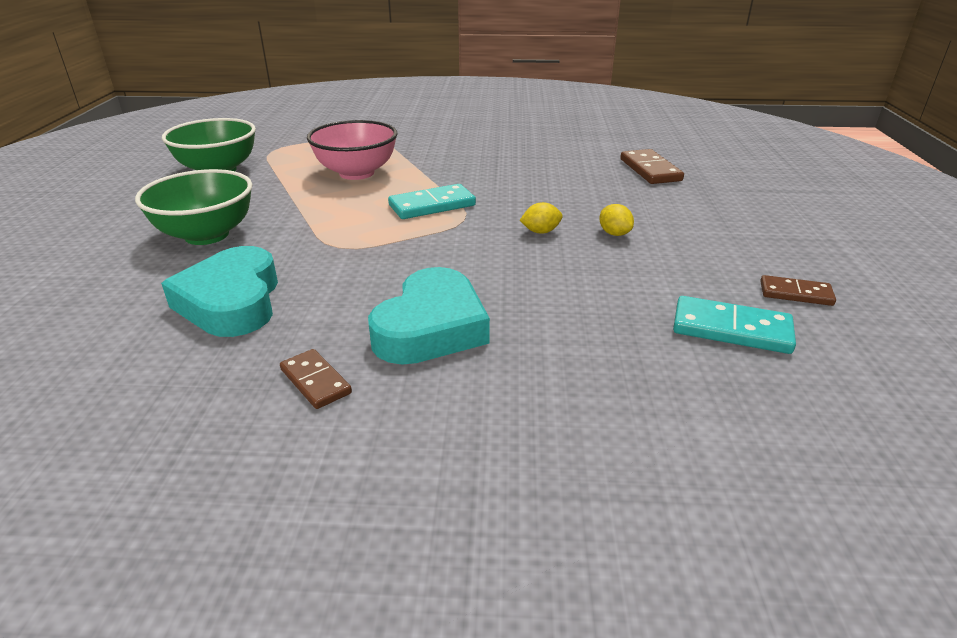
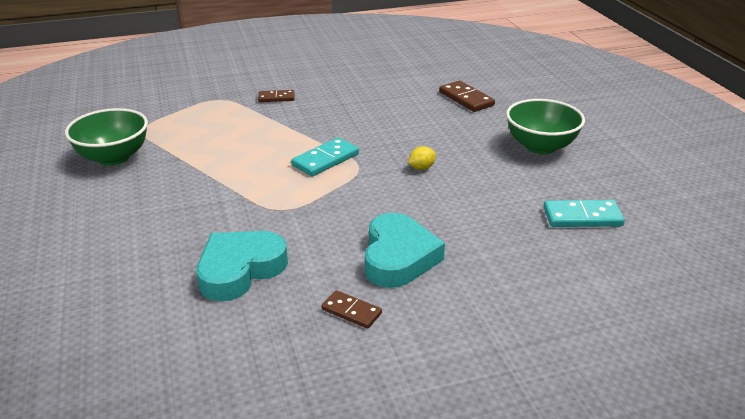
camera: 20 degrees left, 0 degrees up
green bowl [135,169,252,245] -> green bowl moved to [506,99,585,154]
turquoise heart [161,246,278,337] -> turquoise heart turned 75 degrees clockwise [197,231,288,302]
pink bowl [307,120,397,180] -> none
yellow lemon [599,204,634,236] -> none
brown domino [760,275,836,306] -> brown domino moved to [258,90,294,102]

